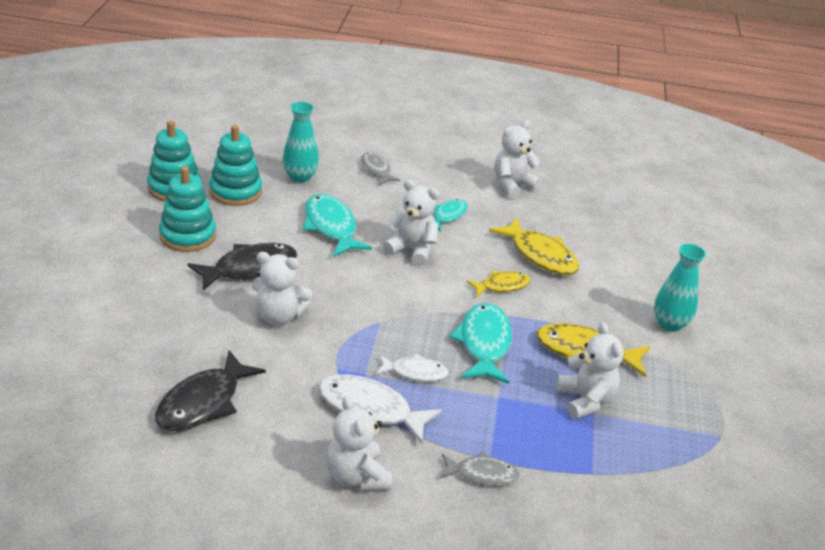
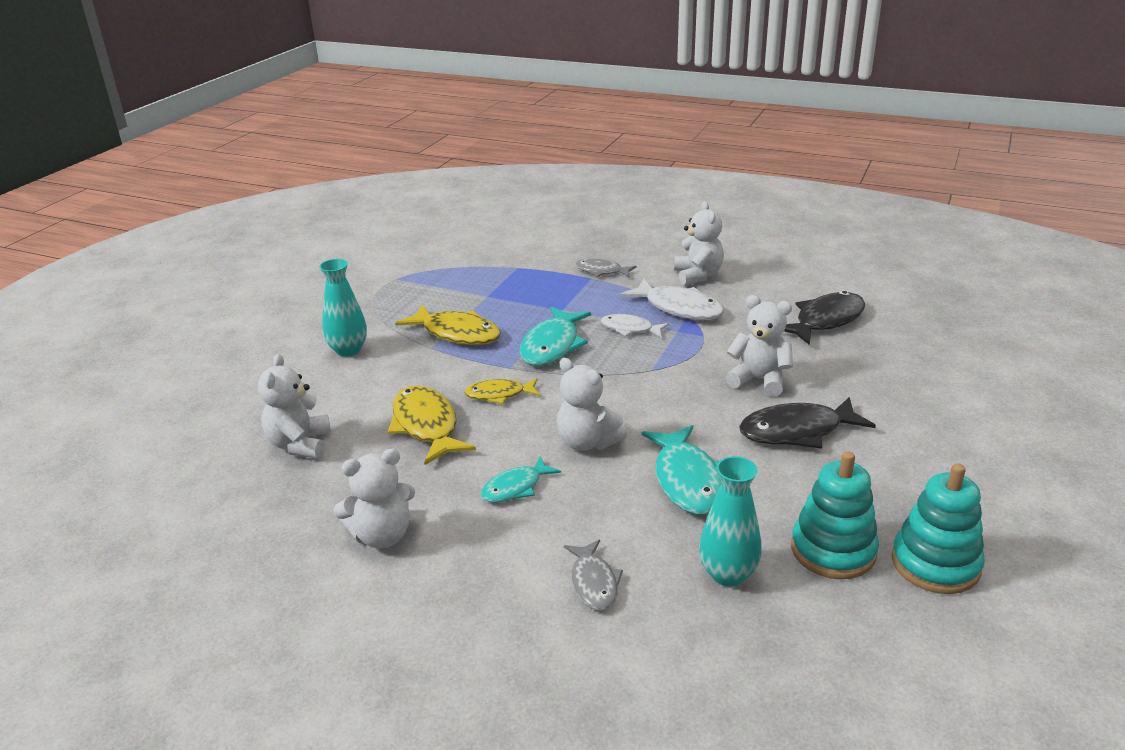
camera: 160 degrees left, 5 degrees down
turquoise stacking toy [159,166,216,252] -> none
white teddy bear [556,322,624,419] -> white teddy bear moved to [258,354,331,458]

